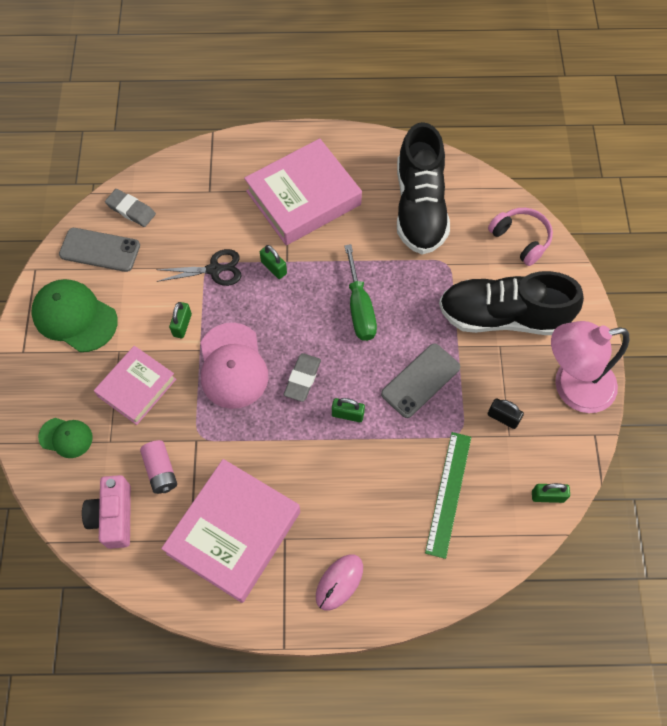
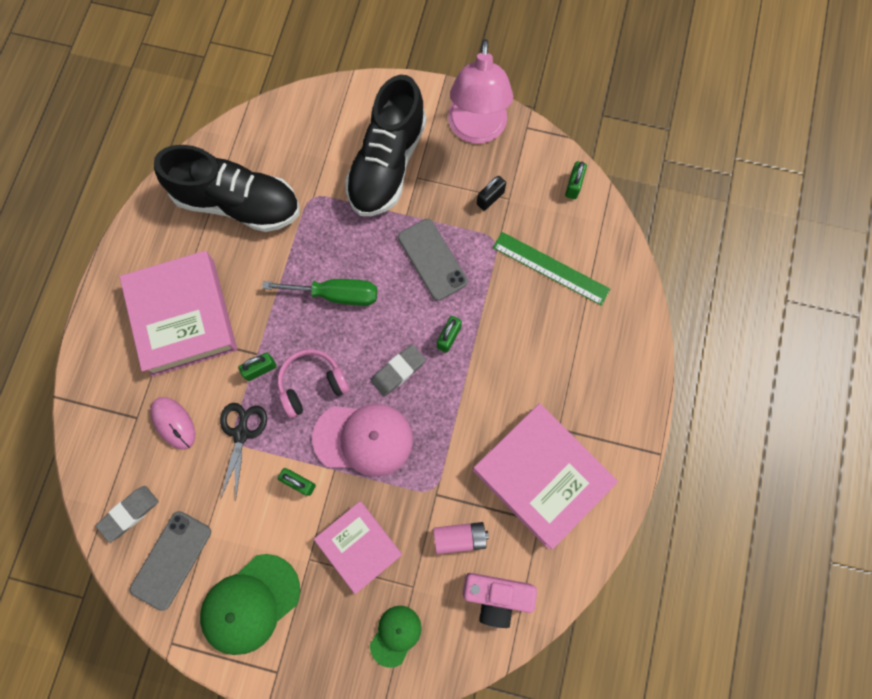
camera: 75 degrees left, 10 degrees up
grey eraser [284,353,321,402] -> grey eraser turned 75 degrees counterclockwise [371,344,426,397]
pink mouse [316,555,363,610] -> pink mouse moved to [150,397,195,450]
pink headphones [488,208,553,266] -> pink headphones moved to [277,349,349,418]

